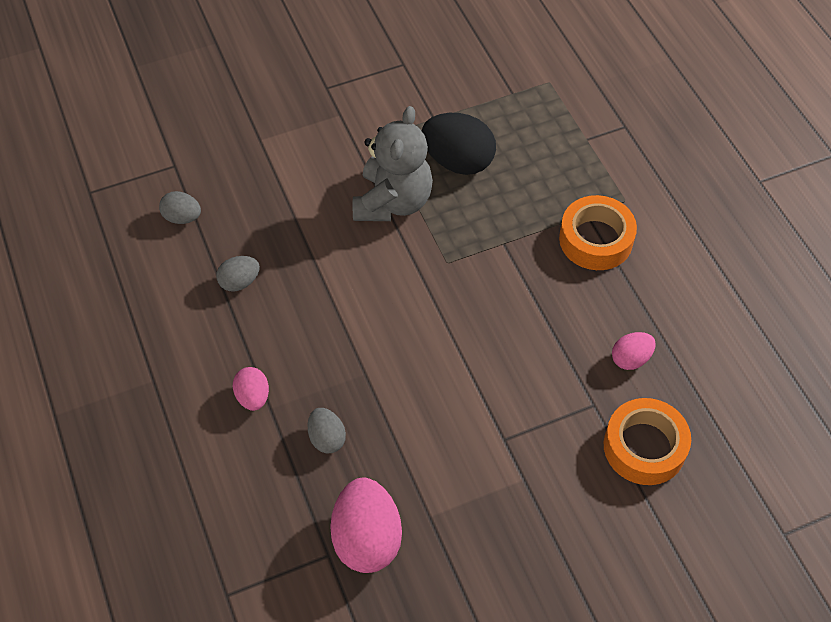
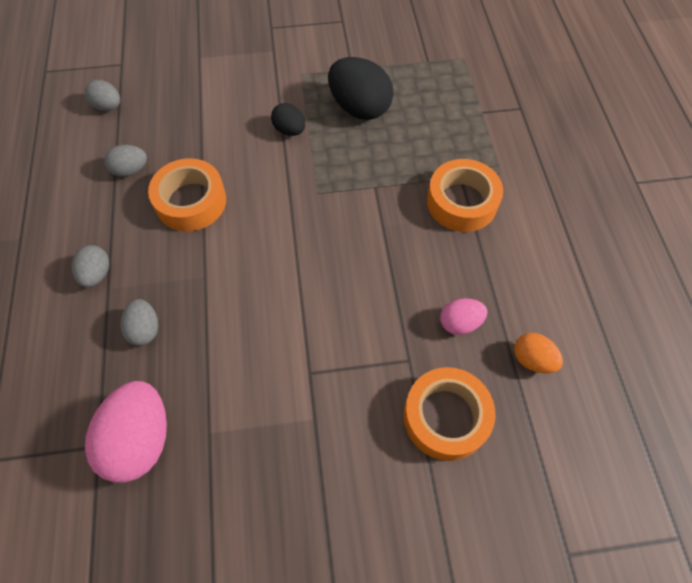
camera: 15 degrees right, 5 degrees up
pink egg [233,367,269,411] -> grey egg [72,245,109,287]
grey teddy bear [353,106,433,221] -> black egg [271,103,305,136]
none -> orange tape [148,158,226,231]
none -> orange egg [514,333,563,373]

